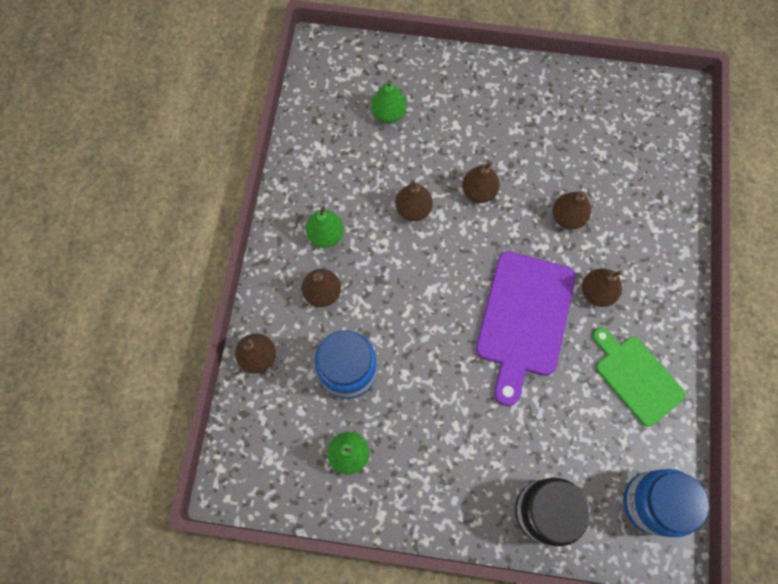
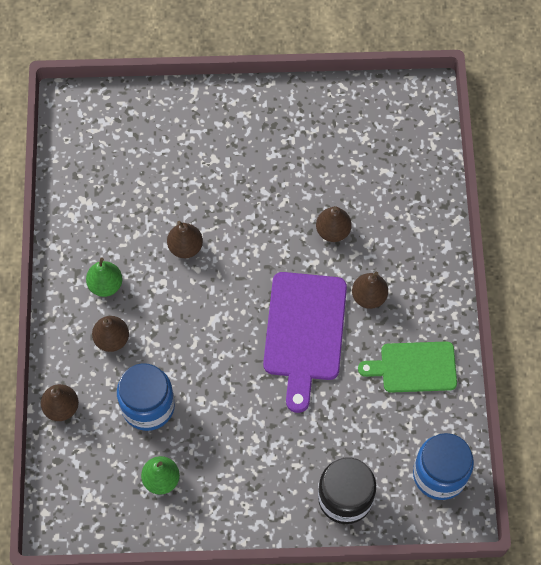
camera: 10 degrees left, 5 degrees down
green pear [371,80,407,123] -> none
brown pear [462,161,500,203] -> none
green cutting board [593,328,686,427] -> green cutting board turned 45 degrees counterclockwise [358,341,457,393]

